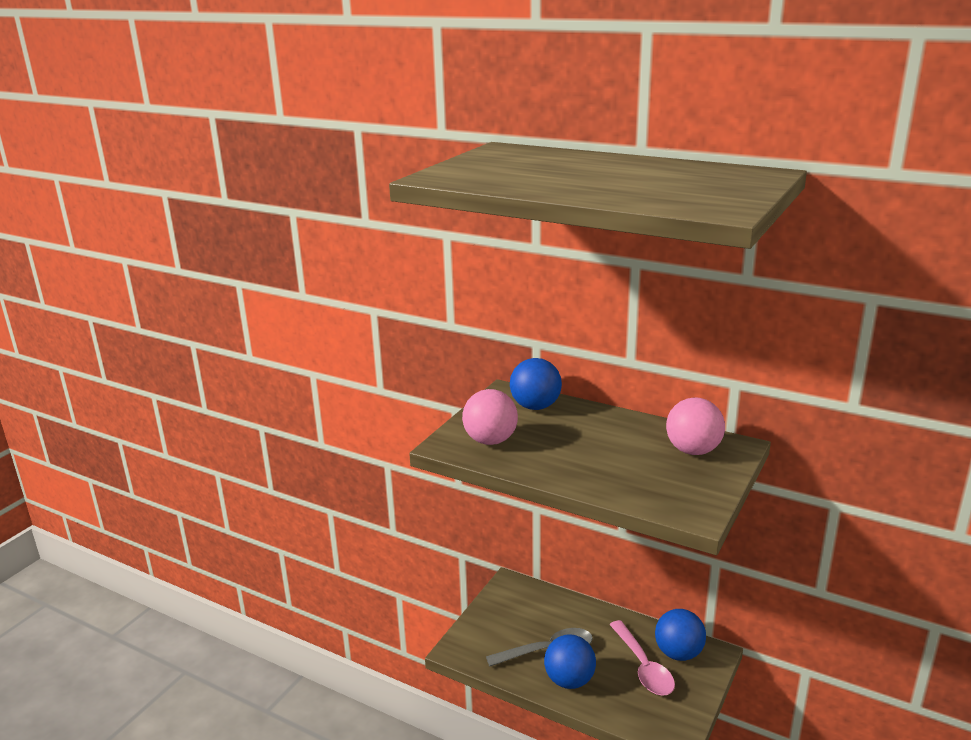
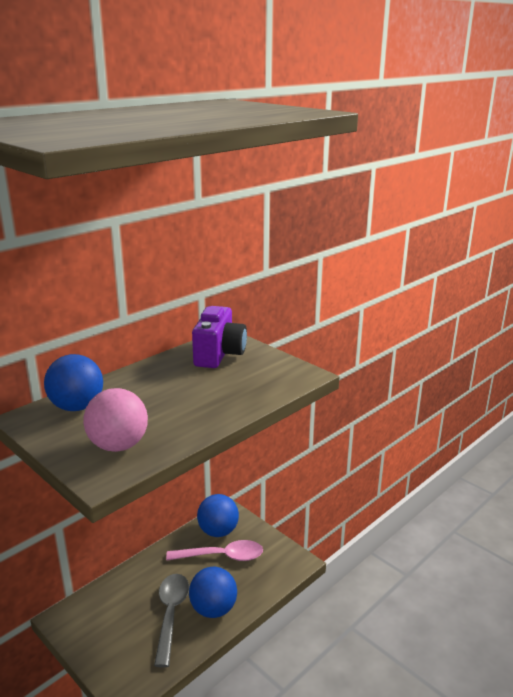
camera: 75 degrees left, 0 degrees up
pink ball [666,398,725,455] -> purple camera [192,306,247,368]

